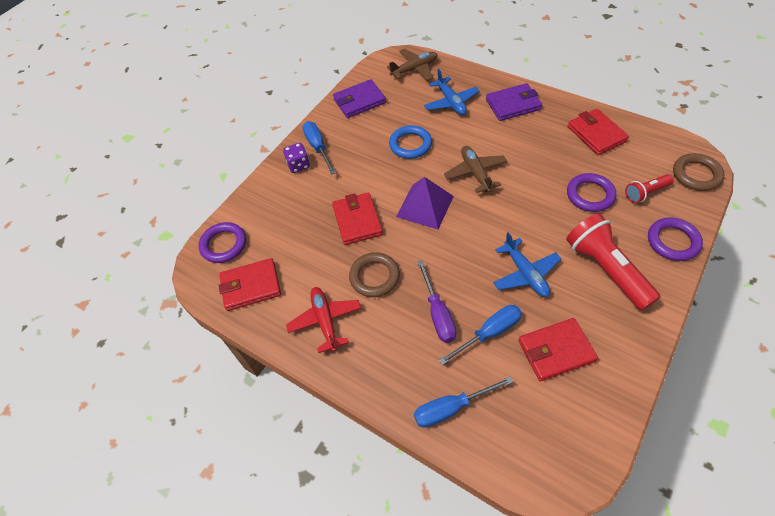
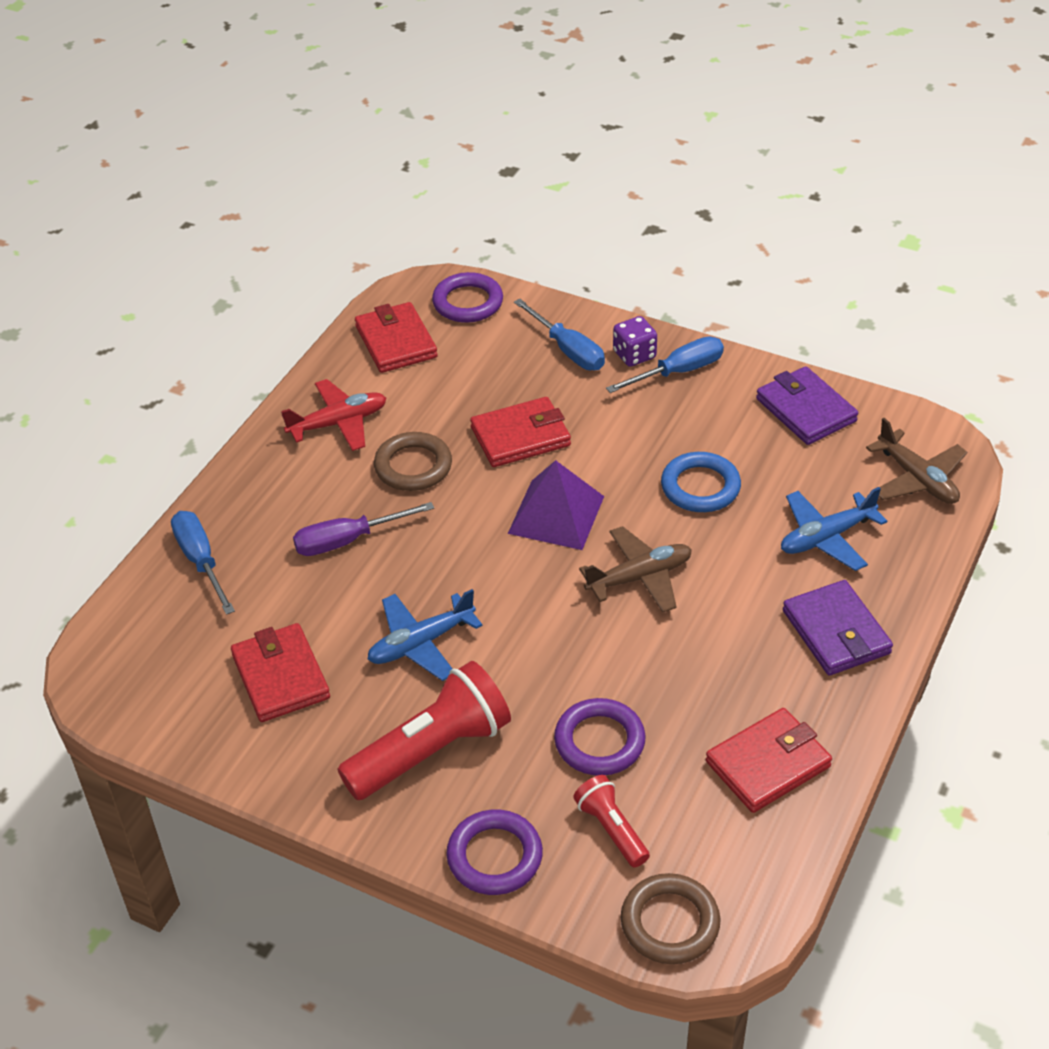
camera: 80 degrees right, 10 degrees down
blue screwdriver [439,305,522,365] -> blue screwdriver moved to [514,298,605,370]

